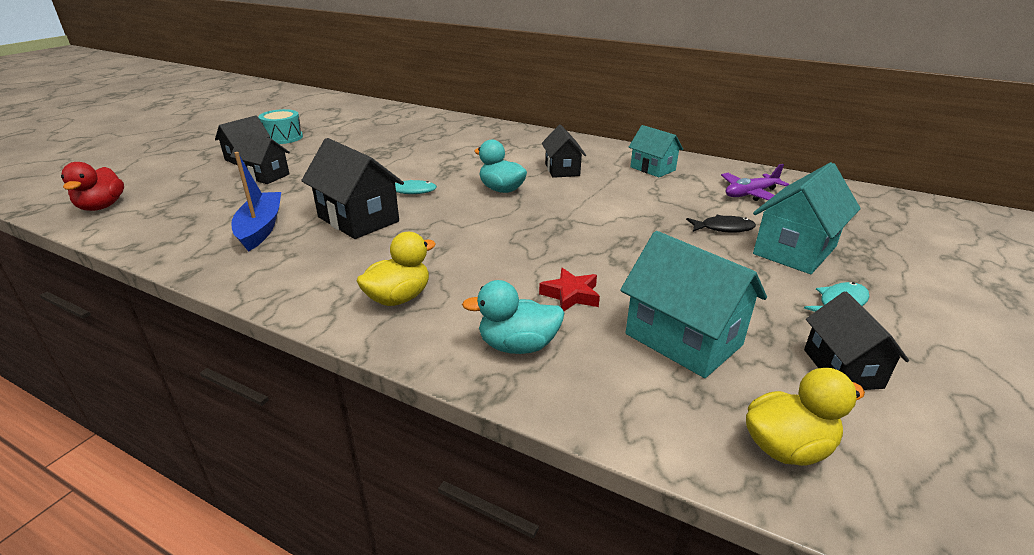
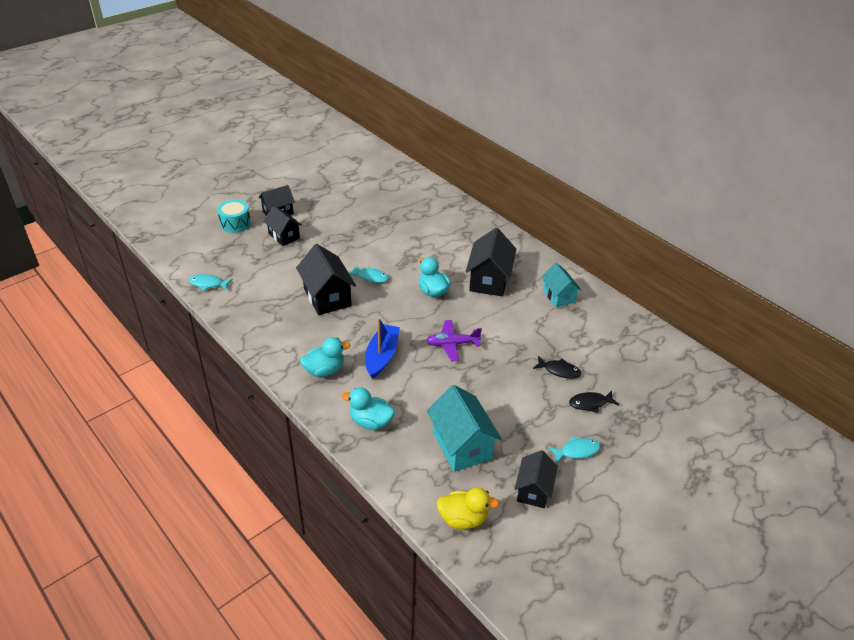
camera: 20 degrees right, 10 degrees up
red duck [61,162,124,211] -> none
blue boat [231,152,281,252] -> blue boat moved to [365,318,400,379]
turquoise drum [258,109,303,144] -> turquoise drum moved to [217,200,251,233]
yellow duck [357,232,436,306] -> turquoise duck [300,337,350,377]
red star [539,268,600,311] -> none
black house [542,125,586,178] -> black house [466,228,516,297], size x1.56
purple plane [721,164,789,201] -> purple plane moved to [426,320,482,362]
turquoise house [753,162,861,274] -> black fish [569,391,619,413]
none -> turquoise fish [189,274,233,291]

